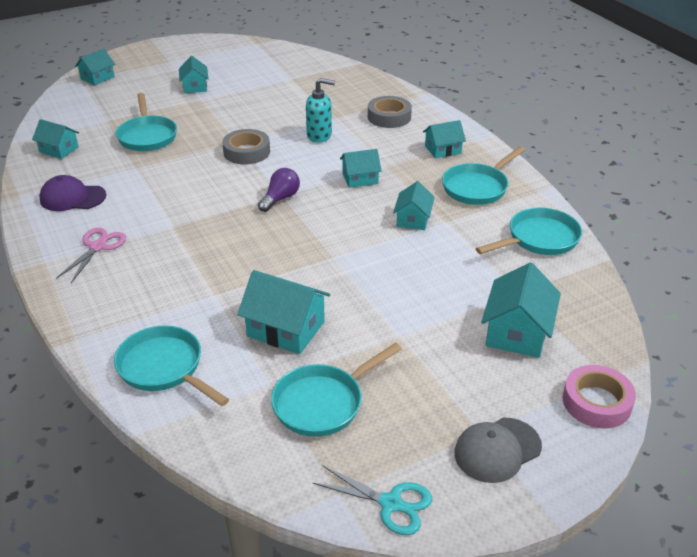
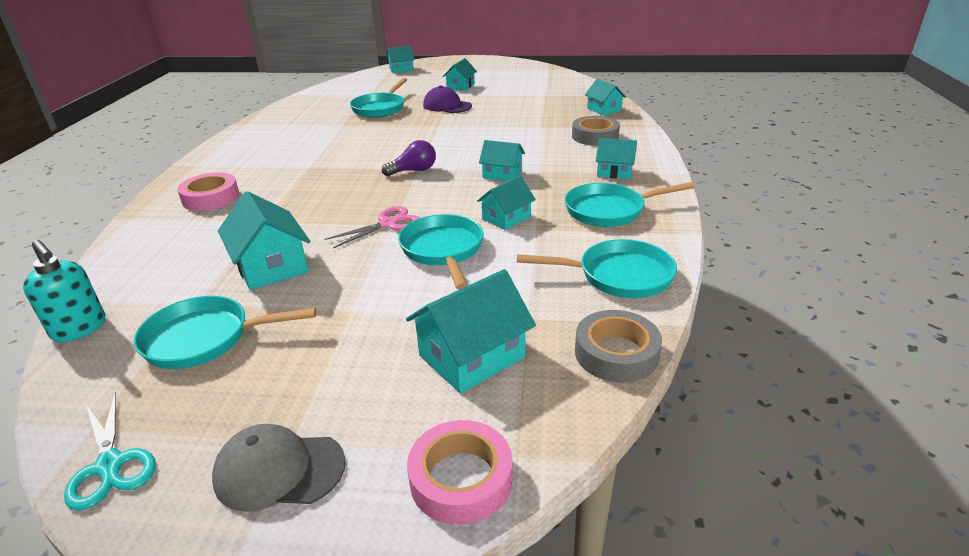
camera: 35 degrees right, 5 degrees down
turquoise house [32,119,79,159] -> turquoise house moved to [585,79,626,116]
purple cap [39,175,106,211] -> purple cap moved to [423,86,472,113]
pink scissors [56,228,126,283] -> pink scissors moved to [325,206,420,248]
turquoise pan [114,326,229,406] -> turquoise pan moved to [398,214,484,290]
grey tape [222,129,270,164] -> grey tape moved to [575,310,662,383]
turquoise soap dispenser [306,78,335,143] -> turquoise soap dispenser moved to [23,240,106,342]
none -> pink tape [177,172,240,211]

